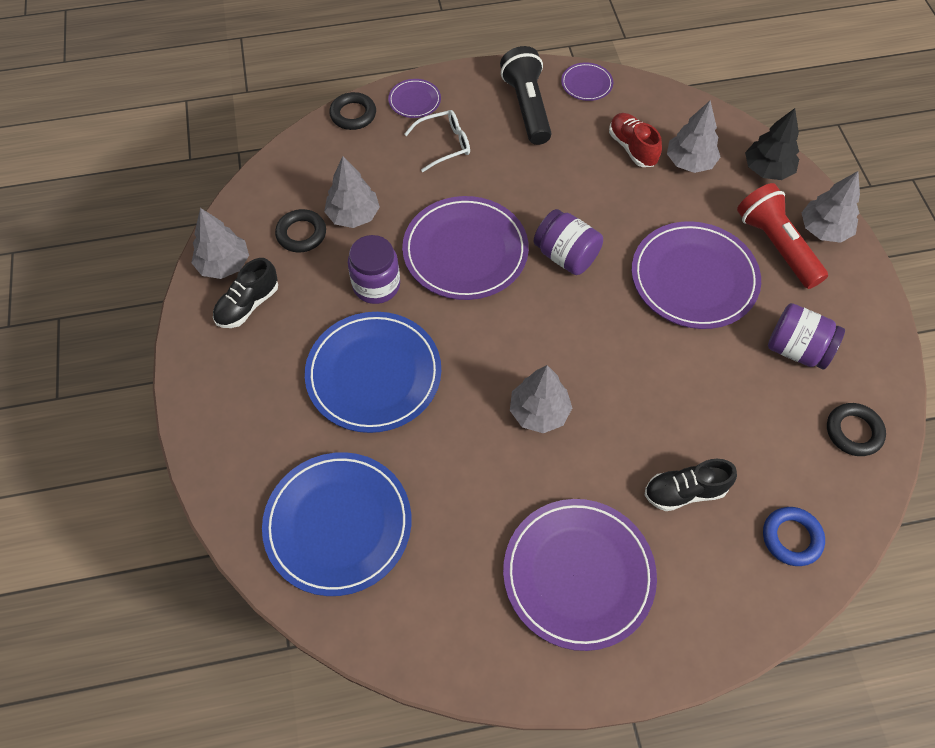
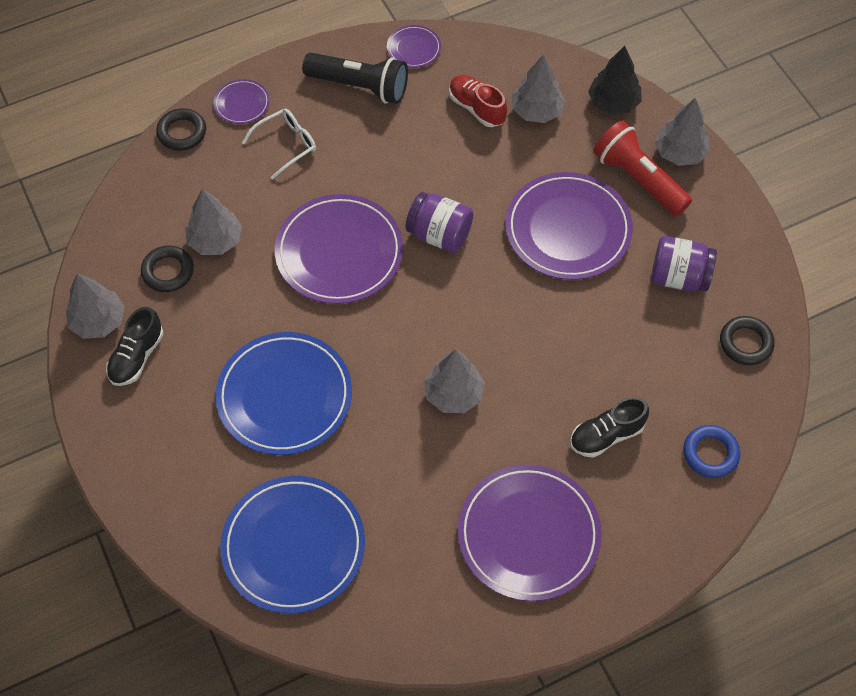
camera: 15 degrees left, 0 degrees up
purple jar [348,235,400,304] -> none
black flashlight [500,46,551,145] -> black flashlight turned 135 degrees clockwise [302,53,408,104]

